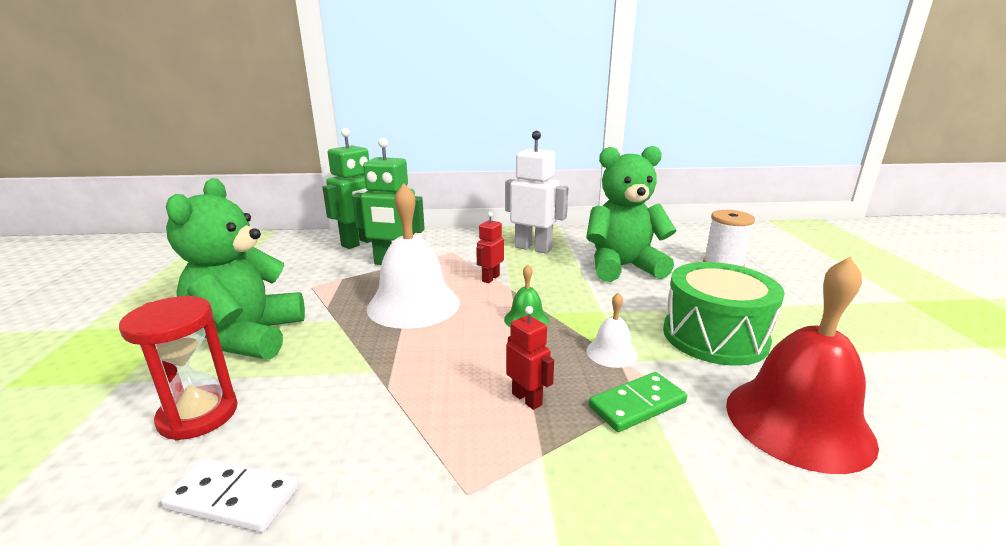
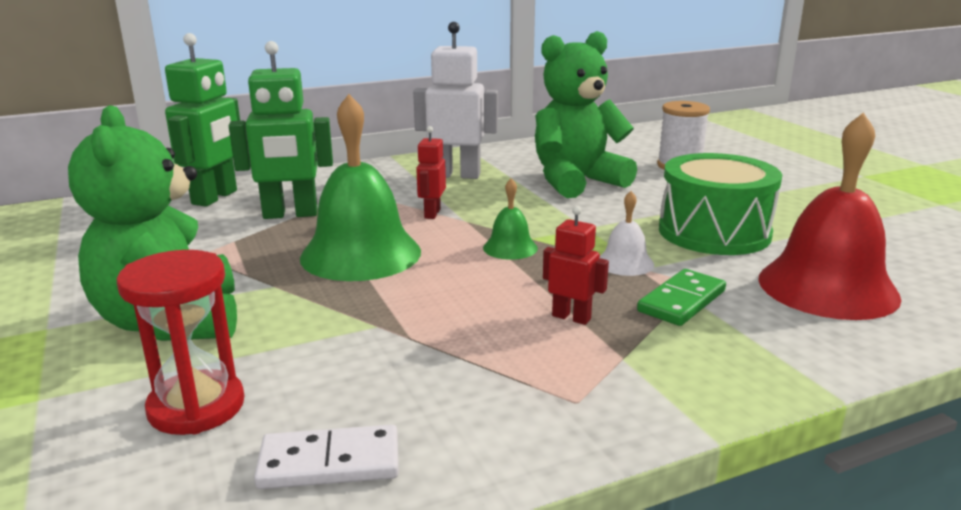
camera: 20 degrees left, 0 degrees up
white bell [367,183,460,329] -> green bell [300,94,421,281]

